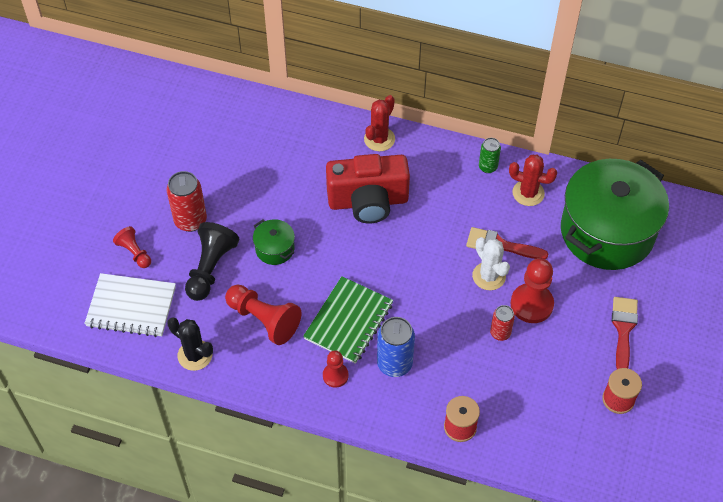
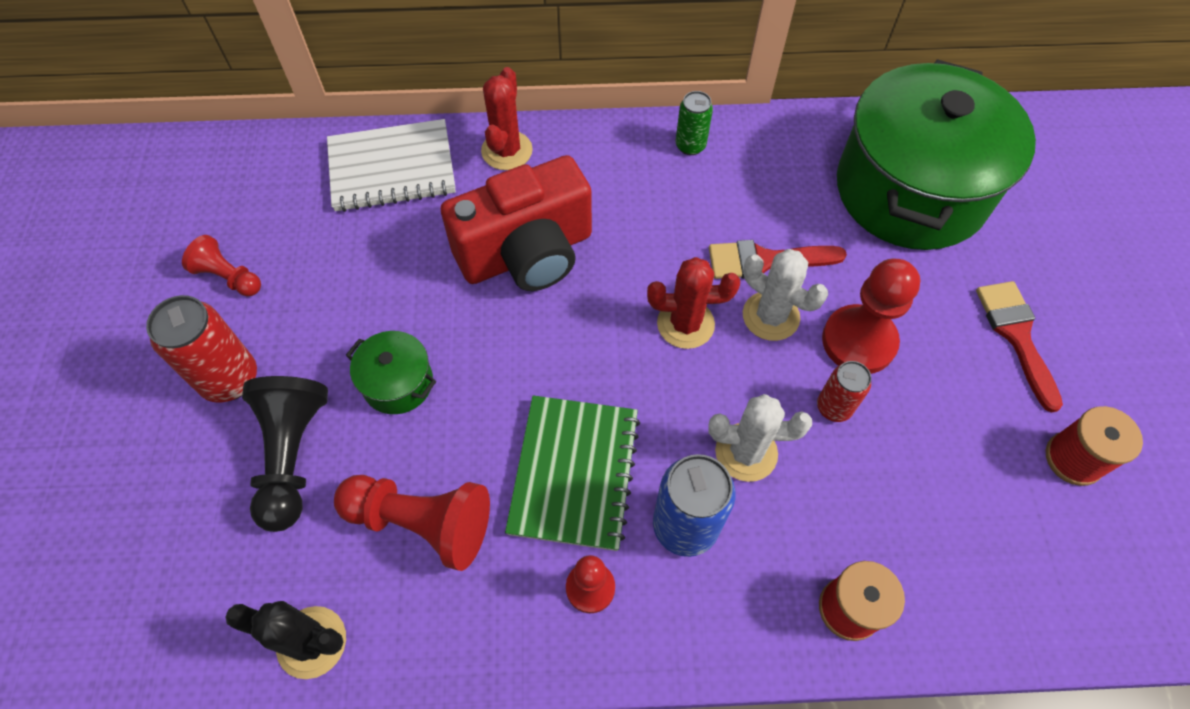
camera: 20 degrees left, 5 degrees up
white notebook [84,273,176,337] -> white notebook moved to [327,119,456,212]
red pawn [113,226,151,268] -> red pawn moved to [182,235,261,296]
red cactus [509,154,557,206] -> red cactus moved to [647,257,740,349]
none -> white cactus [708,394,812,482]

